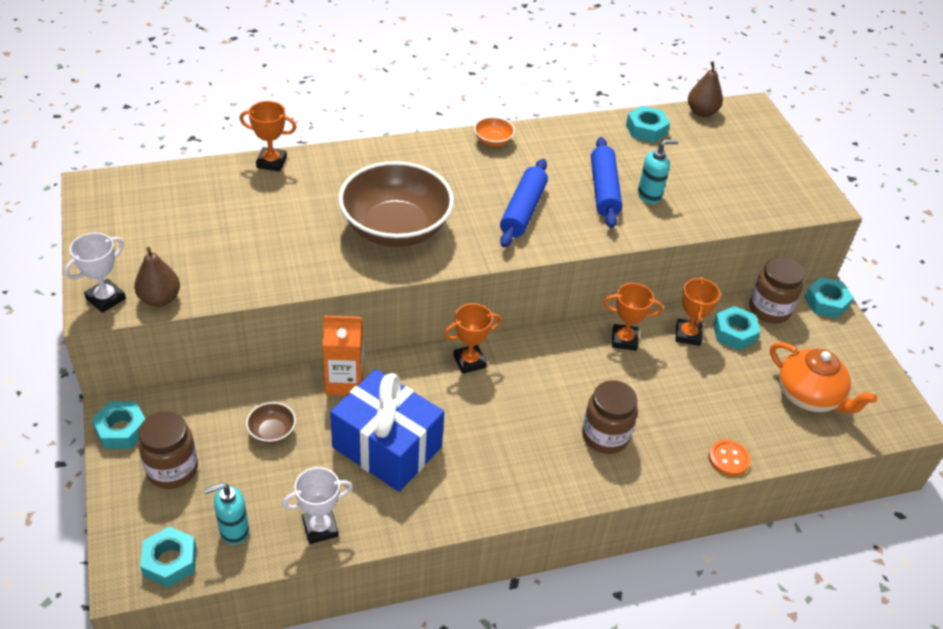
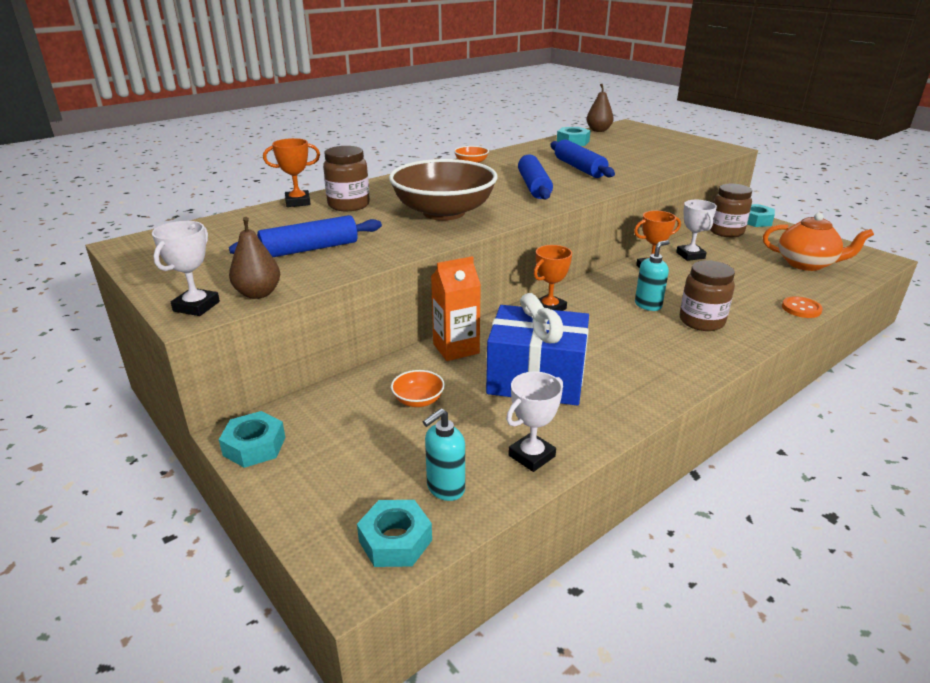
camera: 20 degrees left, 15 degrees down
brown jar [138,411,198,489] -> brown jar moved to [323,146,370,211]
brown bowl [246,402,296,444] -> orange bowl [391,370,445,407]
turquoise soap dispenser [638,140,678,204] -> turquoise soap dispenser moved to [635,240,670,311]
orange trophy [675,277,721,346] -> white trophy [676,200,717,261]
turquoise nut [713,306,760,350] -> none
none -> blue rolling pin [229,215,382,257]

